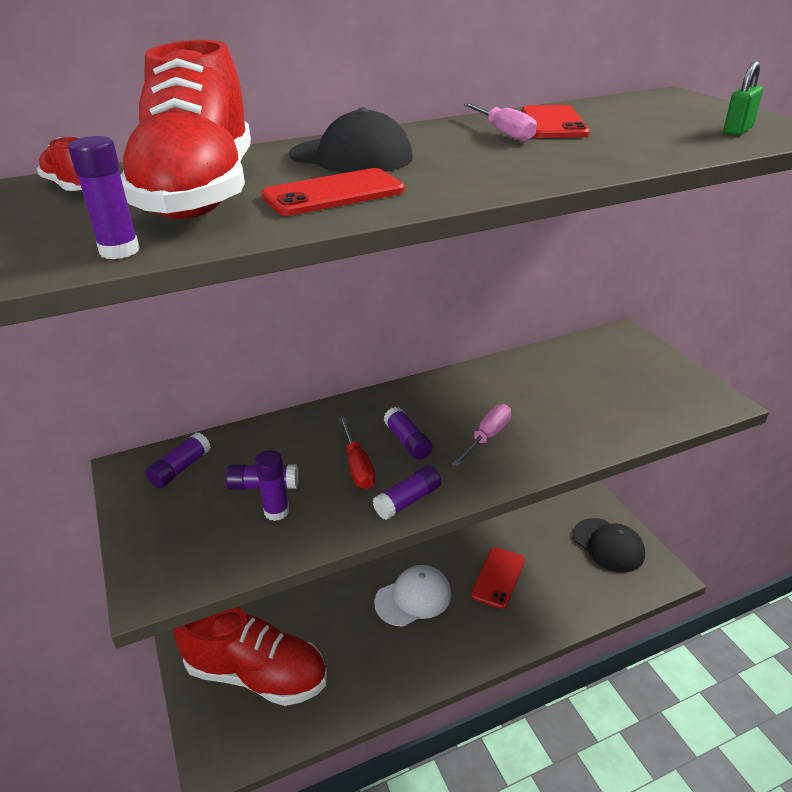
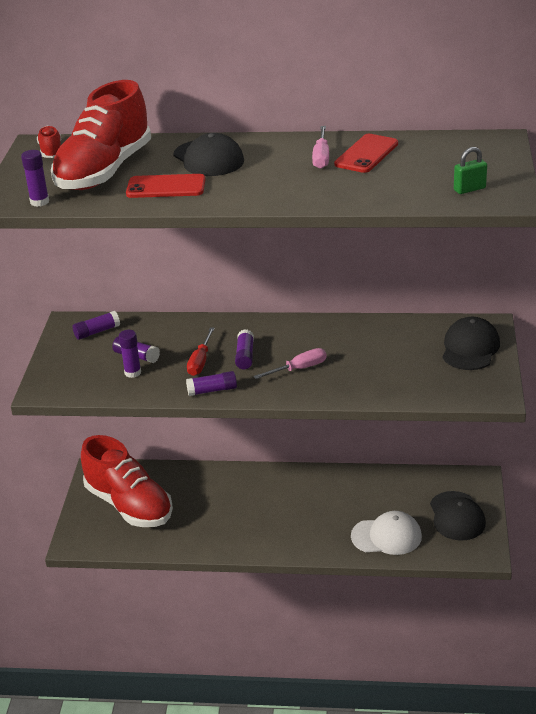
camera: 30 degrees right, 0 degrees up
white cap [374,565,451,627] -> white cap moved to [351,511,422,555]
red phone [471,547,525,609] -> none
none -> black cap [442,317,500,370]

